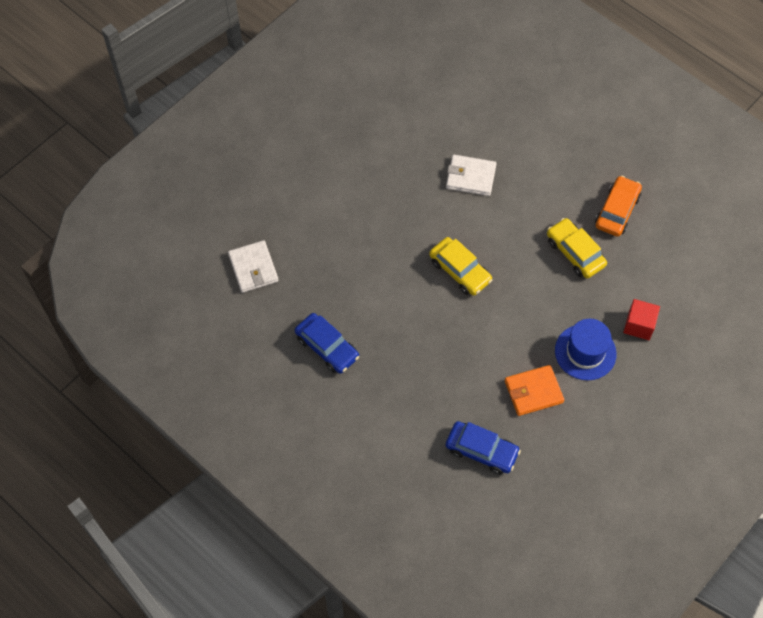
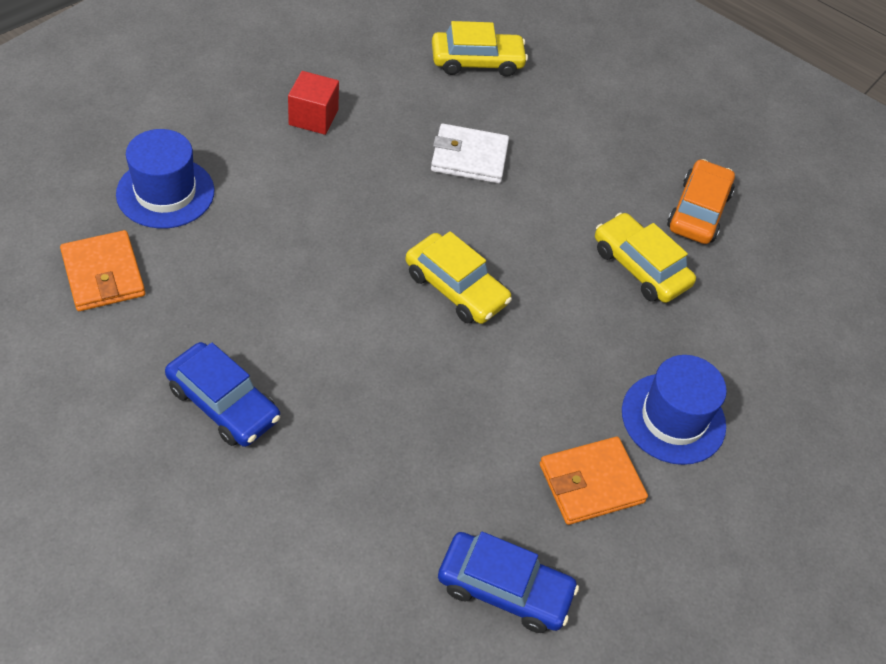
camera: 10 degrees left, 10 degrees down
white wallet [228,240,279,293] -> orange wallet [60,230,145,311]
red cube [623,299,660,340] -> red cube moved to [288,71,339,135]
none -> blue hat [116,129,214,229]
none -> yellow car [432,21,528,77]

